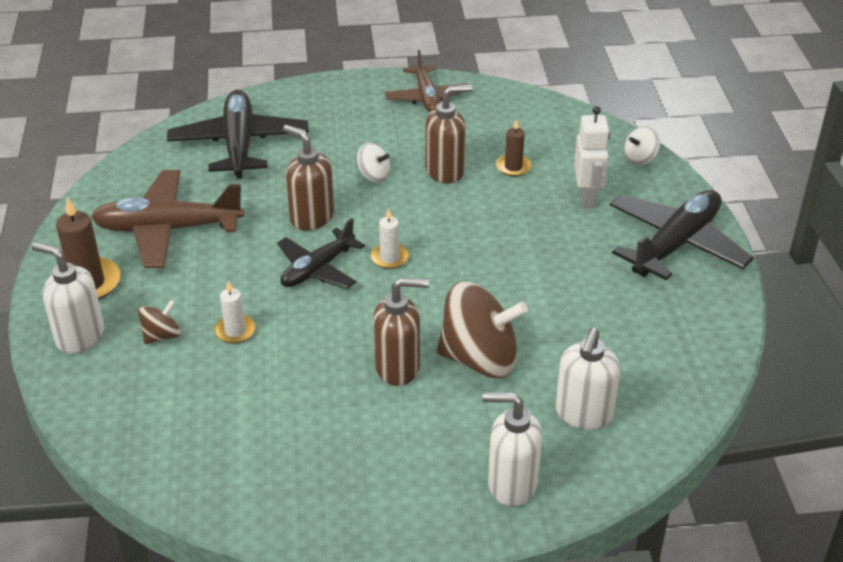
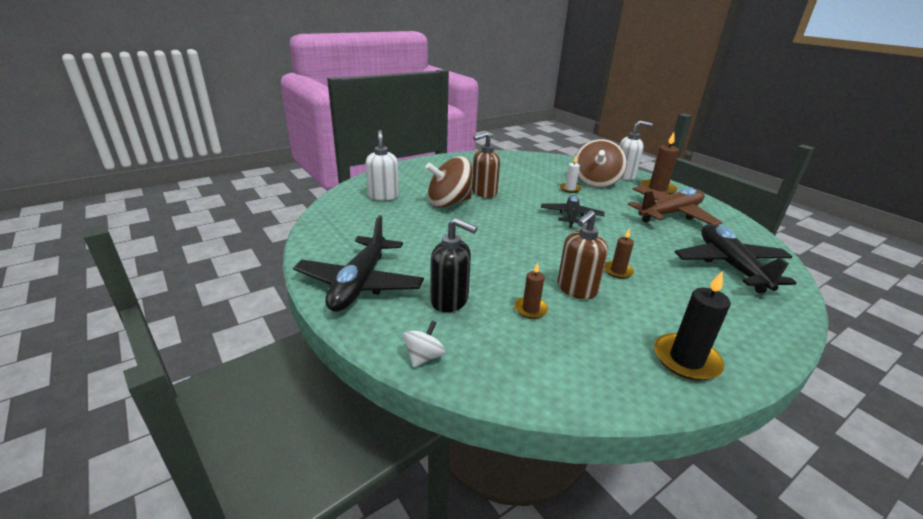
camera: 150 degrees right, 10 degrees down
brown spinning top [138,300,181,344] -> brown spinning top [575,139,627,188], size x2.10
black plane [167,90,309,179] -> black plane turned 150 degrees counterclockwise [675,224,796,293]
brown soap dispenser [283,125,334,231] -> none
white spinning top [357,143,390,183] -> brown candle [604,229,634,279]
white candle [370,209,409,269] -> none
brown plane [384,50,468,113] -> black candle [654,271,731,381]
white soap dispenser [483,392,542,506] -> none
white robot [574,106,610,208] -> black soap dispenser [430,218,477,312]

